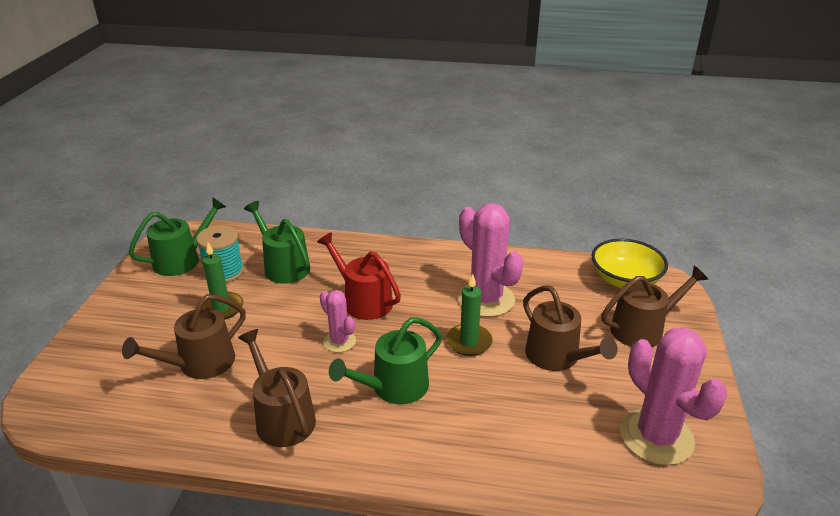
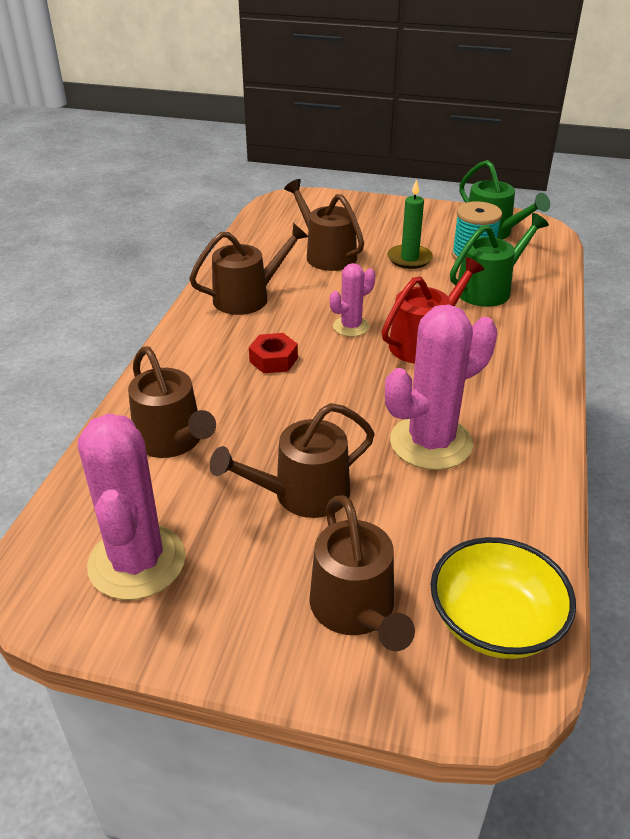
camera: 95 degrees right, 5 degrees up
green watering can [329,317,442,404] -> red nut [249,333,298,373]
green candle [446,274,493,356] -> none
pink cactus [620,328,727,465] -> pink cactus turned 75 degrees counterclockwise [78,413,186,600]
none -> brown watering can [128,346,216,458]

